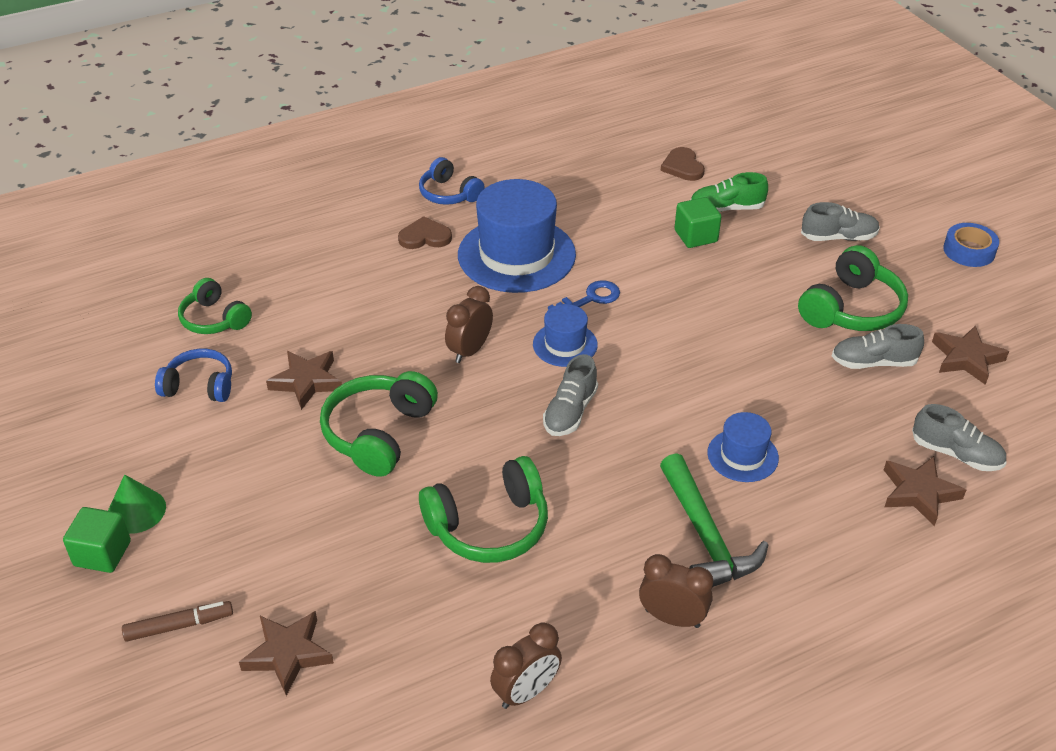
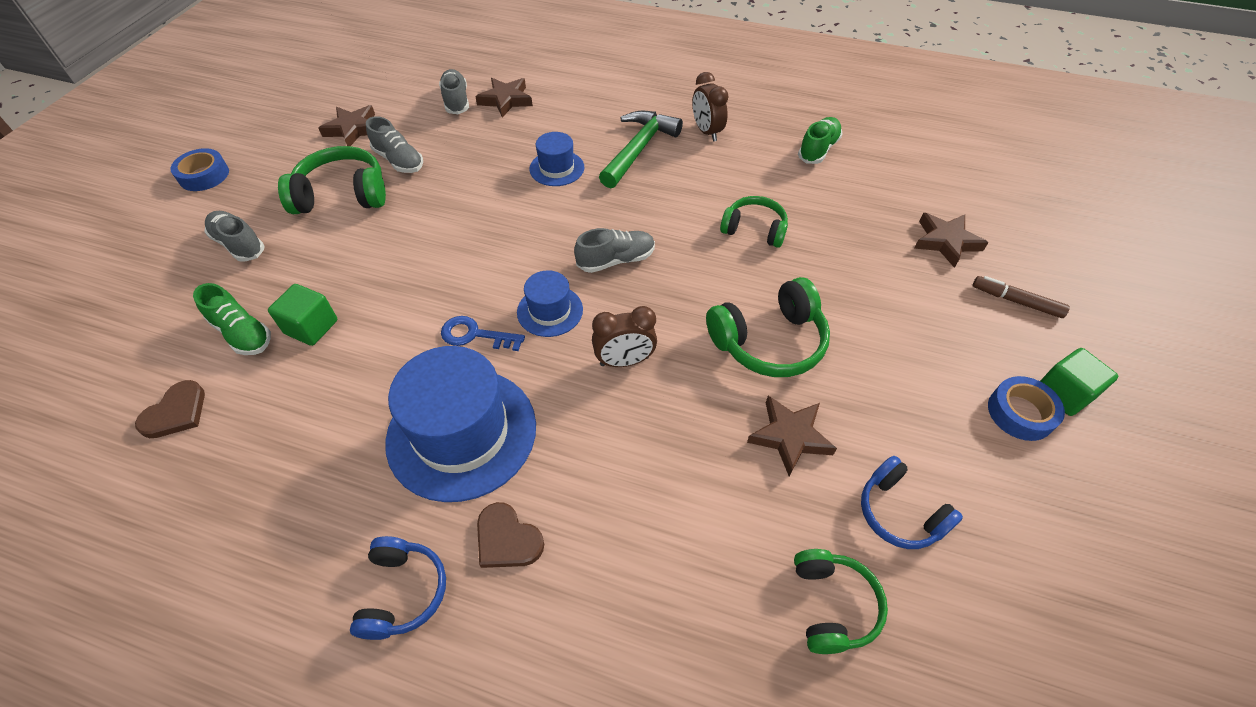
camera: 135 degrees left, 10 degrees up
green cone [108,474,166,534] -> blue tape [988,376,1065,441]
green headphones [419,456,548,563] -> green headphones [720,196,788,248], size x0.65
brown clock [490,623,562,709] -> green shoe [798,117,843,164]

